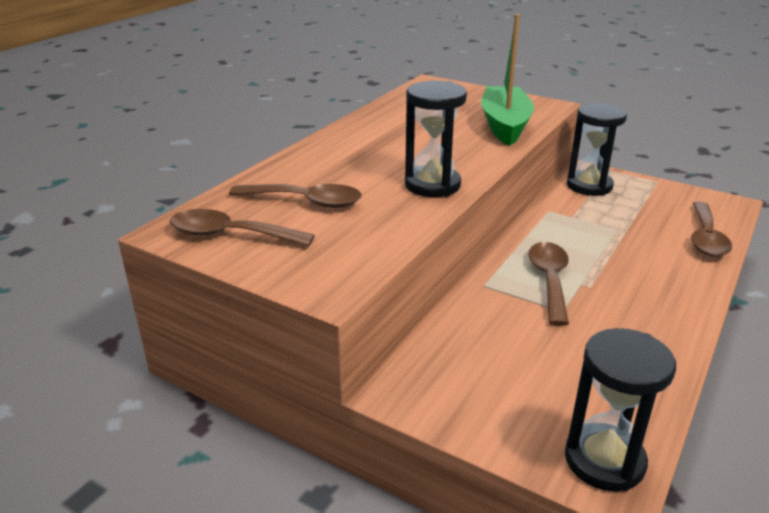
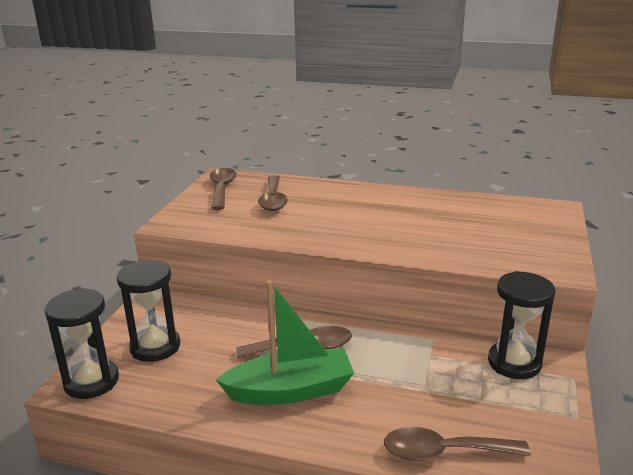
camera: 75 degrees right, 5 degrees down
black hourglass [405,81,467,197] -> black hourglass moved to [117,260,180,362]
green boat [481,14,534,146] -> green boat moved to [216,280,354,405]

